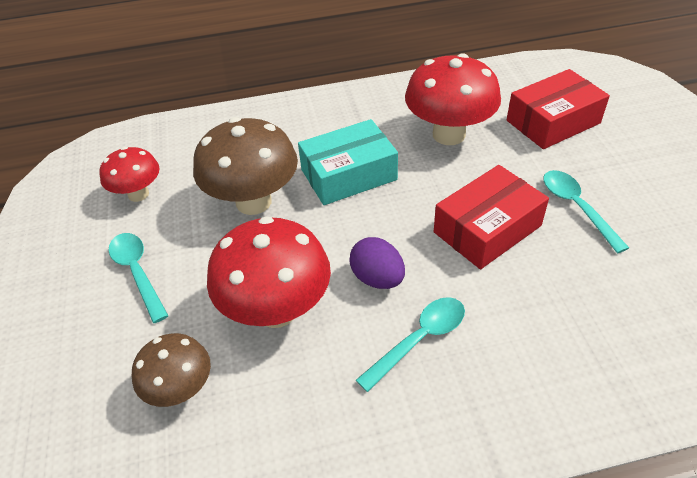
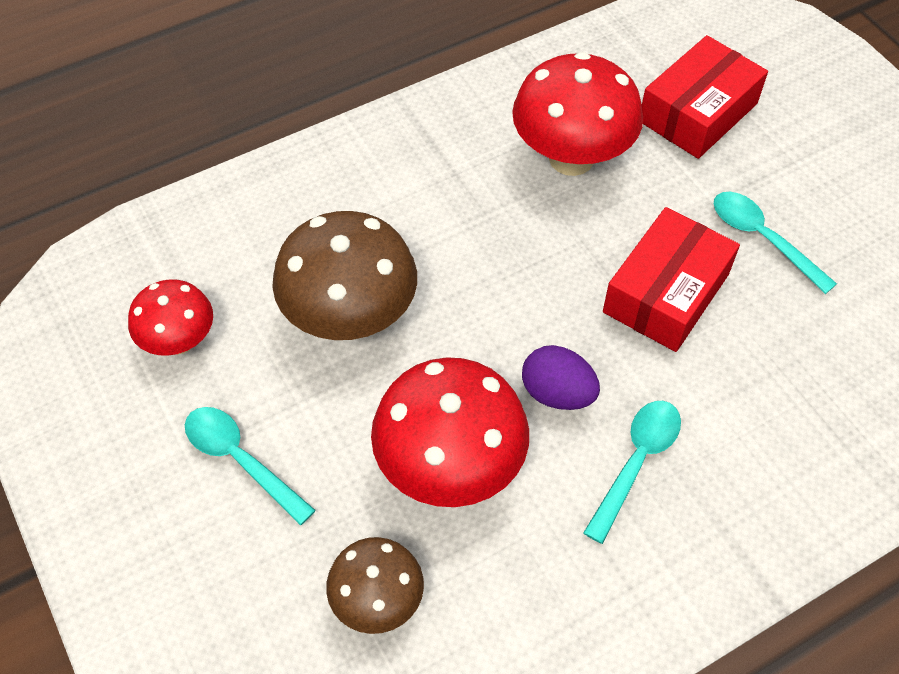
camera: 20 degrees left, 10 degrees up
turquoise box [298,119,398,205] -> none

